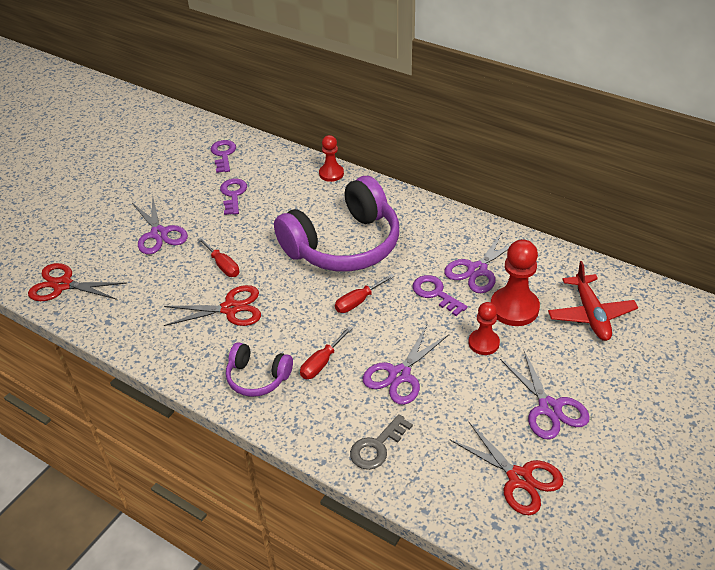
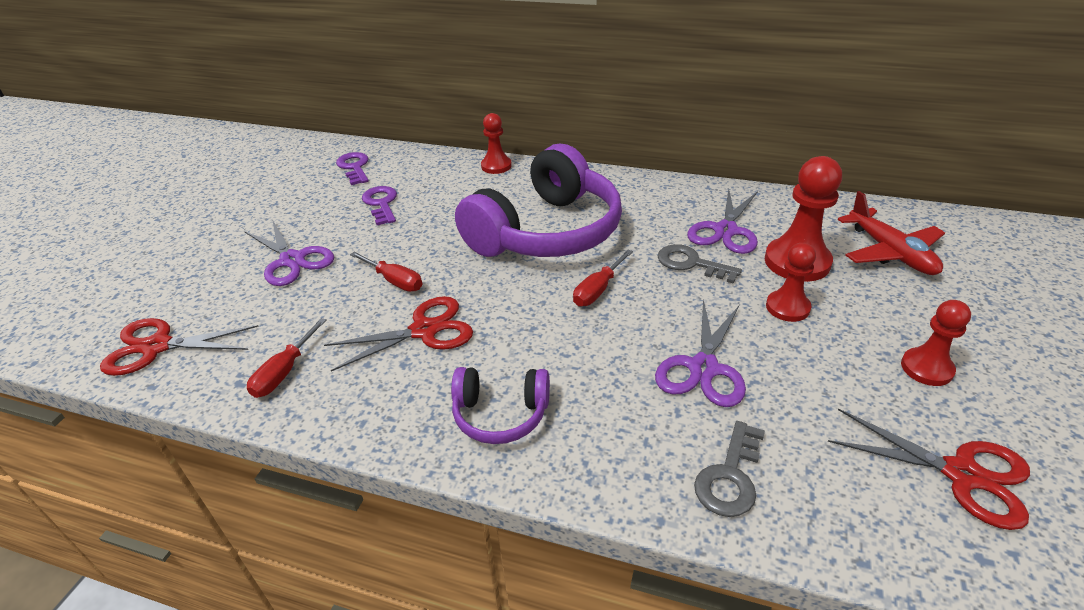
camera: 15 degrees left, 5 degrees down
red screwdriver [300,326,353,379] -> red screwdriver moved to [247,318,327,398]
purple key [412,275,468,316] -> grey key [658,244,742,283]
purple scissors [500,351,590,439] -> red pawn [901,300,971,386]

